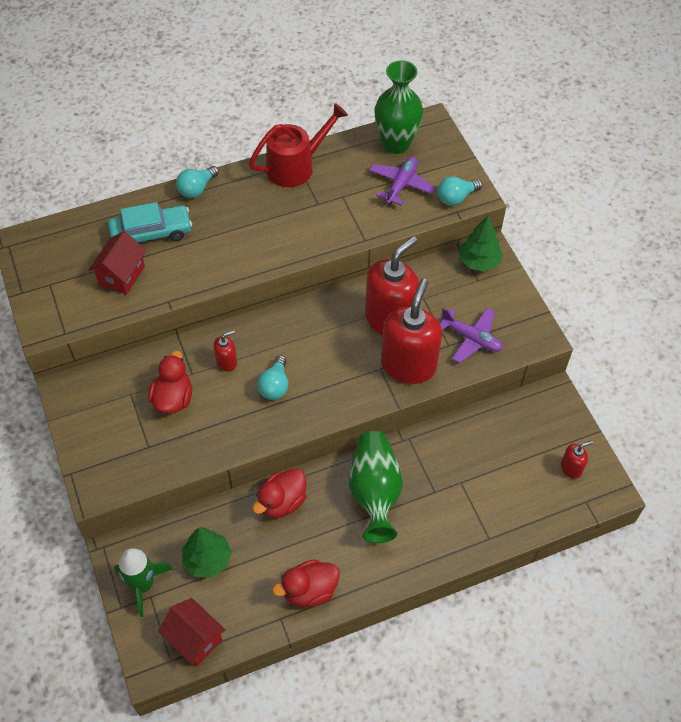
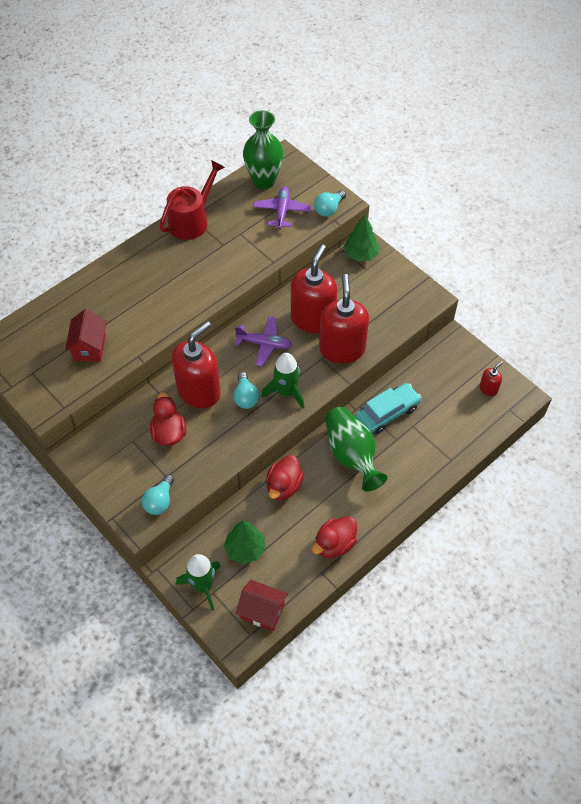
camera: 20 degrees left, 0 degrees up
turquoise car [108,202,192,242] -> turquoise car moved to [355,383,422,434]
turquoise light bulb [176,166,219,198] -> turquoise light bulb moved to [142,474,174,515]
red soap dispenser [214,330,237,372] -> red soap dispenser [172,321,221,408], size x2.27
purple plane [440,308,503,363] -> purple plane moved to [235,316,292,366]
none -> green rocket [261,353,304,409]

